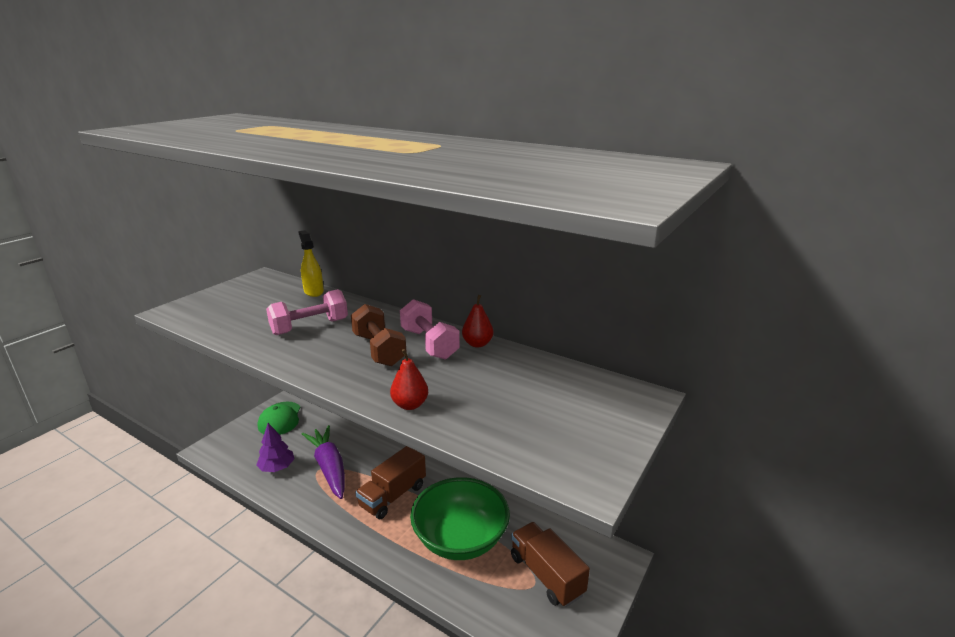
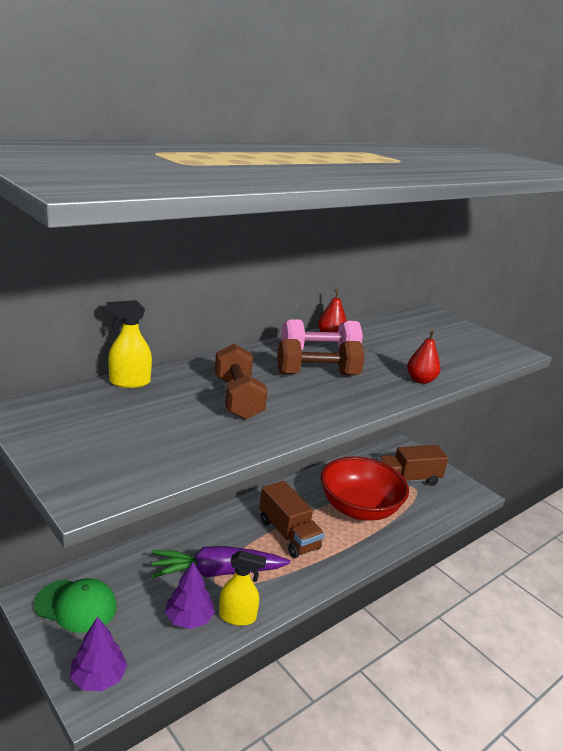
camera: 75 degrees left, 0 degrees up
pink dumbbell [266,289,348,335] -> brown dumbbell [215,344,268,420]
green bowl [410,477,510,560] -> red bowl [321,457,409,521]
none -> purple tree [70,616,127,691]
none -> yellow spray bottle [219,550,266,626]

